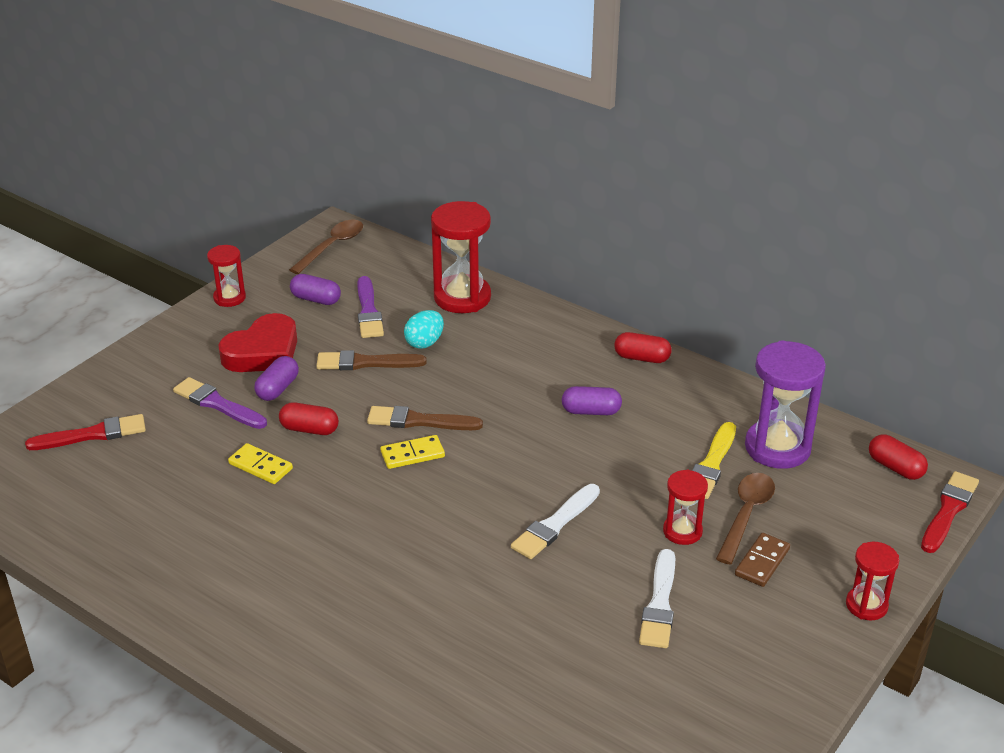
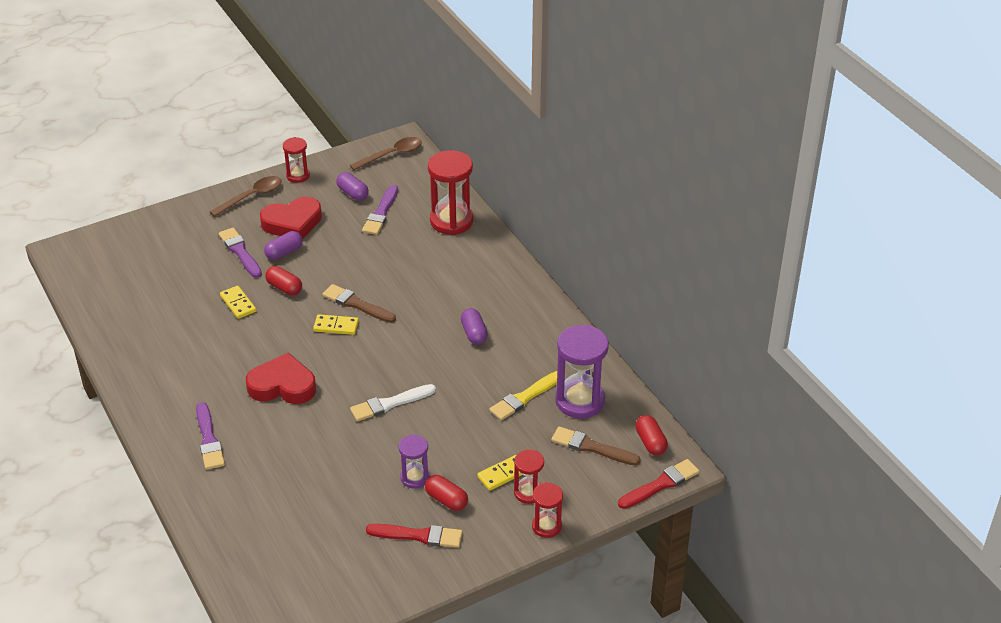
camera: 25 degrees right, 5 degrees up
red brush [25,414,146,450] -> red brush moved to [366,524,463,548]
brown brush [316,350,427,370] -> brown brush moved to [551,427,641,465]
turquoise egg [404,310,444,349] -> none
purple capsule [562,386,622,415] -> purple capsule turned 45 degrees clockwise [461,308,488,345]
red capsule [614,332,672,363] -> red capsule moved to [425,475,468,511]
white brush [639,549,675,648] -> purple hourglass [399,434,430,489]
red hourglass [663,469,708,545] -> red hourglass moved to [514,449,544,504]
brown spoon [716,473,775,565] -> brown spoon moved to [210,176,281,217]
brown domino [735,533,790,587] -> yellow domino [477,455,522,491]
none -> purple brush [196,402,225,470]
none -> red heart [246,353,316,404]

